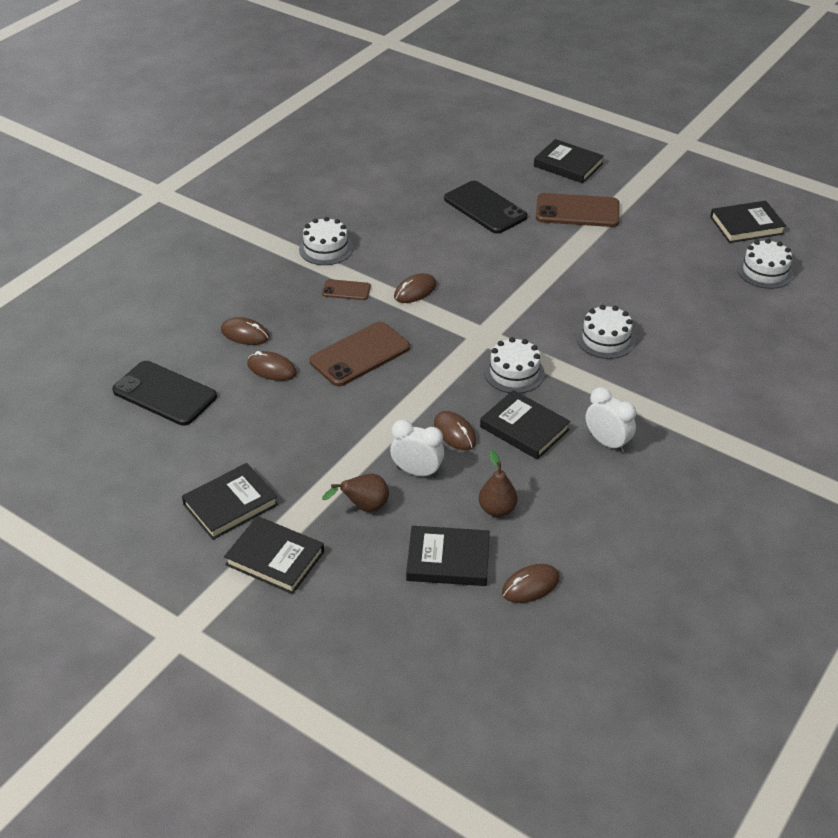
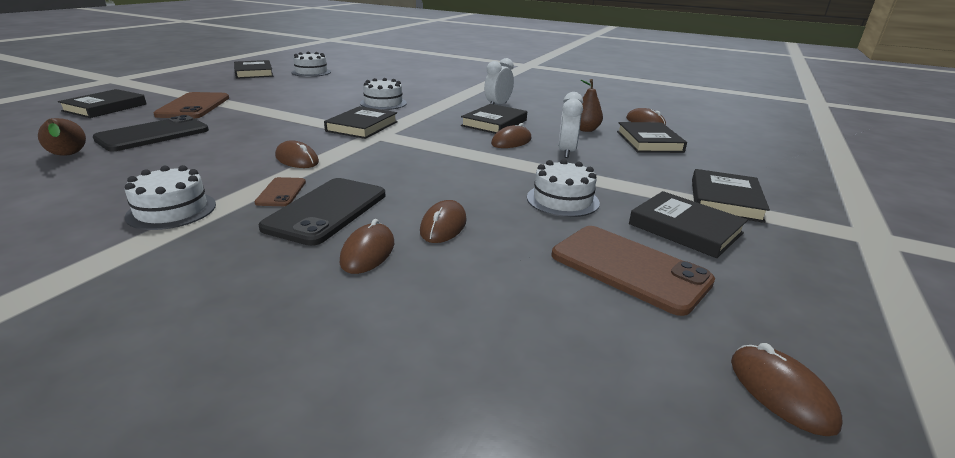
camera: 100 degrees left, 15 degrees down
black phone [112,361,217,426] -> black phone moved to [259,178,386,246]
brown phone [309,322,410,386] -> brown phone moved to [552,226,715,316]
brown pear [322,474,389,512] -> brown pear moved to [38,118,86,156]
white cake [484,337,545,393] -> white cake moved to [527,159,600,217]
none -> black book [324,106,398,139]
none -> brown mouse [731,343,842,436]

